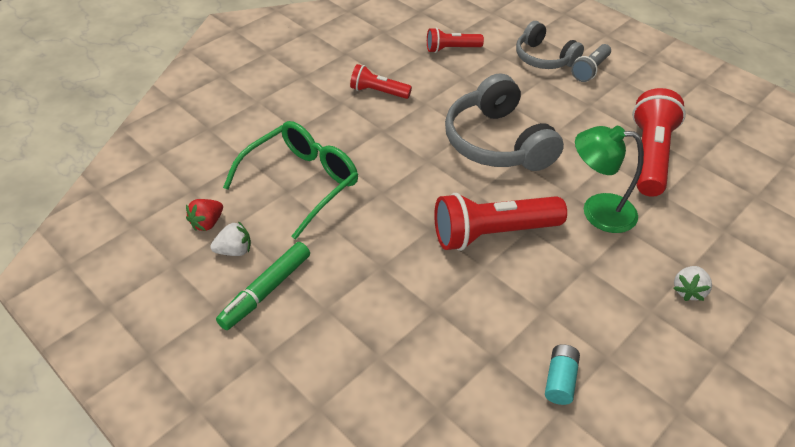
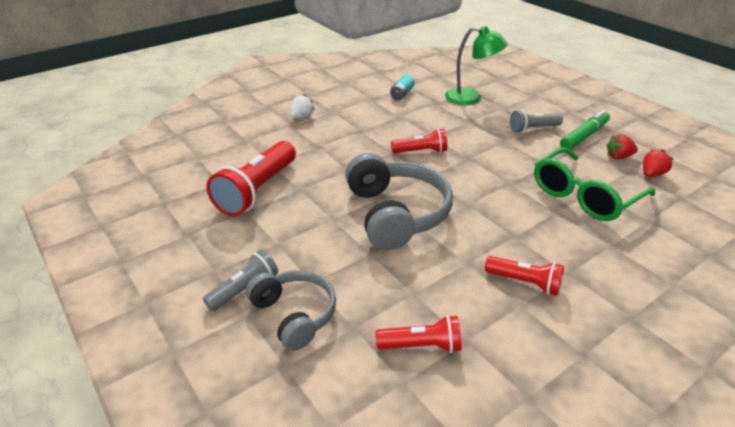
camera: 170 degrees left, 10 degrees down
white strawberry [210,221,251,256] -> red strawberry [606,134,638,160]
red flashlight [434,193,567,251] -> red flashlight [391,129,447,153], size x0.56
green lamp [575,126,644,233] -> green lamp moved to [445,26,508,105]
none -> grey flashlight [510,110,563,133]

